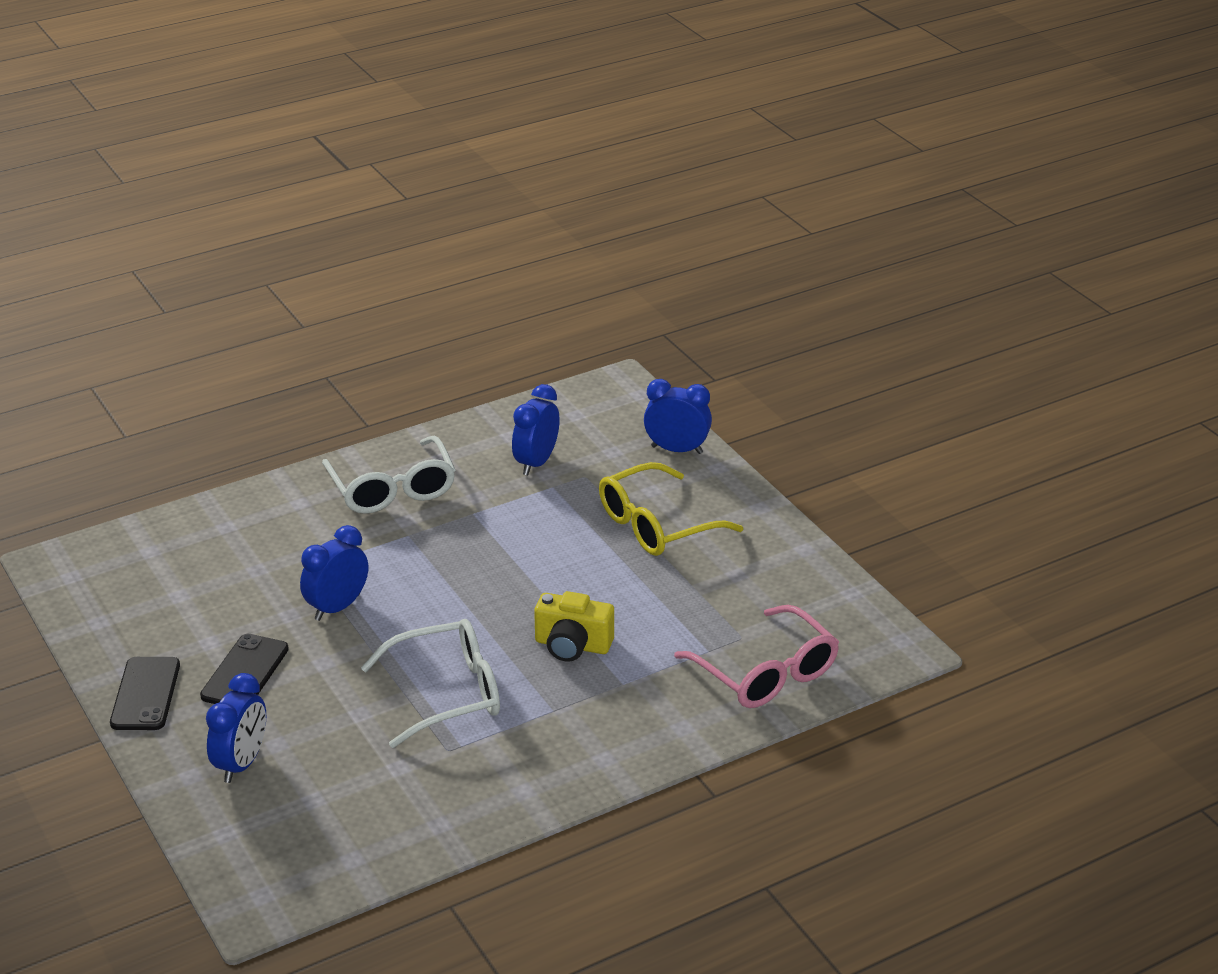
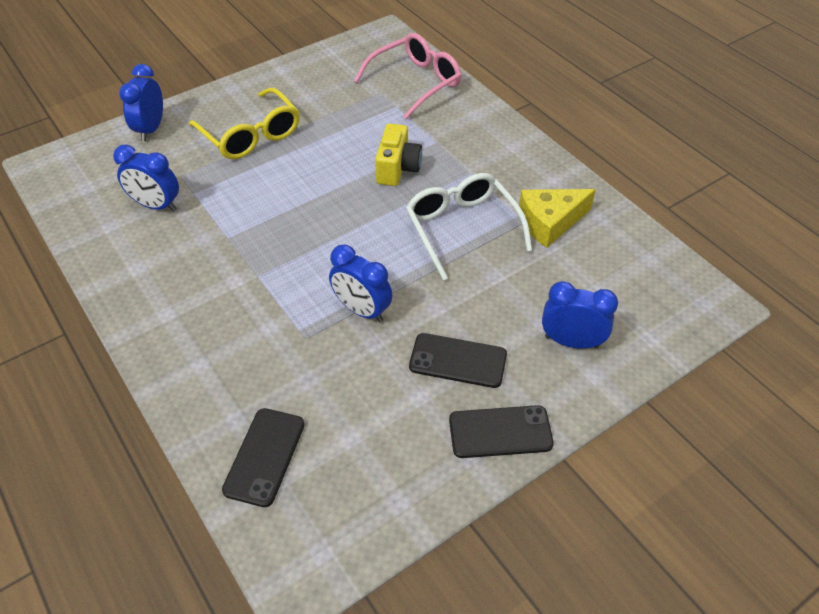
camera: 95 degrees left, 15 degrees up
white glasses [322,435,455,514] -> none
none -> black phone [222,408,305,507]
none -> yellow cheese [519,189,596,248]

